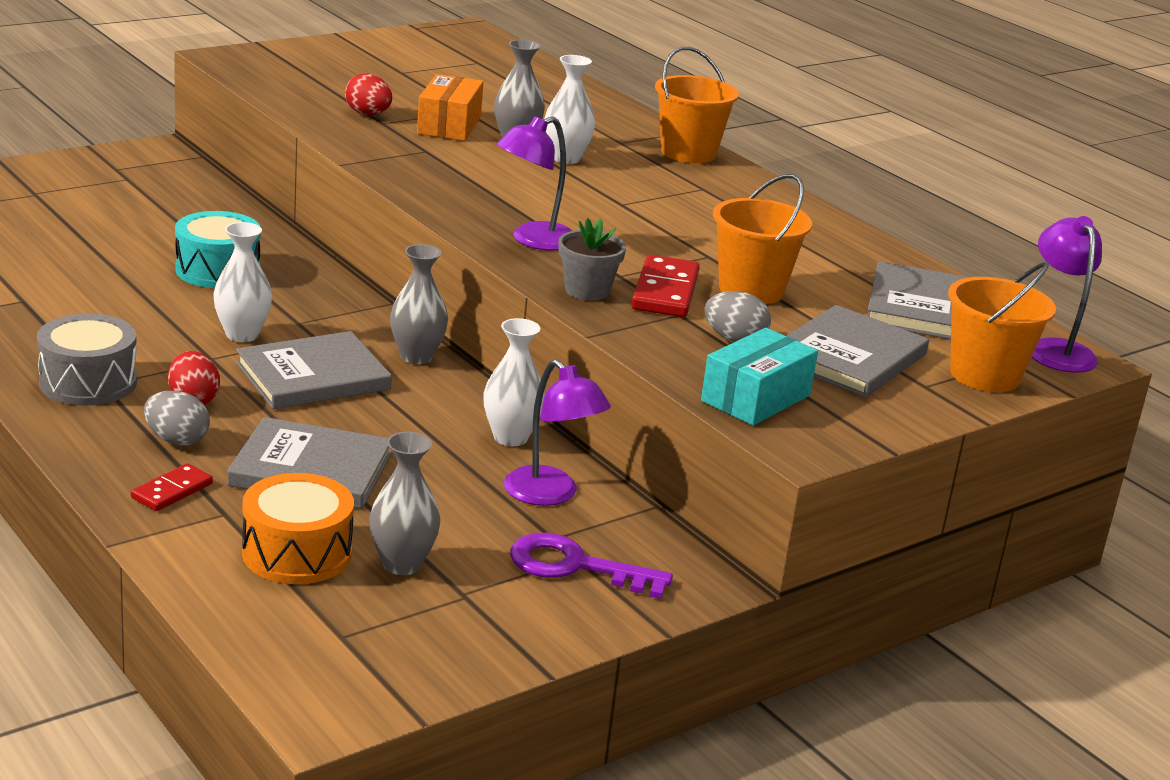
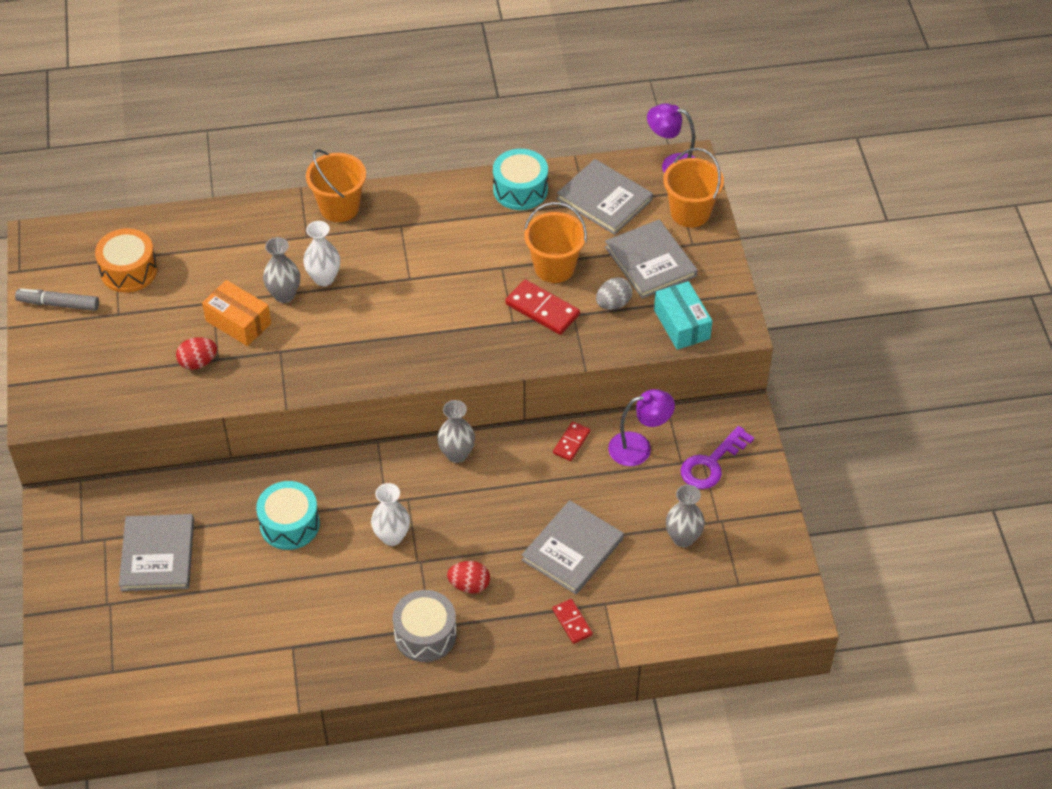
camera: 60 degrees left, 25 degrees up
grey egg [144,391,210,446] -> none
grey book [236,331,392,409] -> grey book moved to [119,514,194,591]
orange drum [242,473,354,584] -> orange drum moved to [95,228,158,293]
white vase [483,318,545,446] -> red domino [553,421,590,461]
purple lamp [496,116,572,251] -> none
grey flower pot [558,218,626,301] -> none
none -> grey marker [15,288,99,311]
none -> turquoise drum [493,149,548,210]

